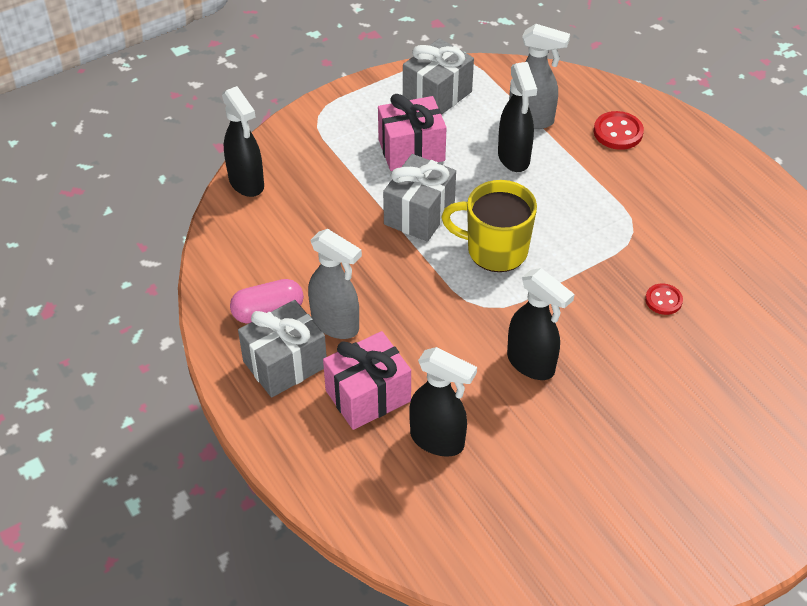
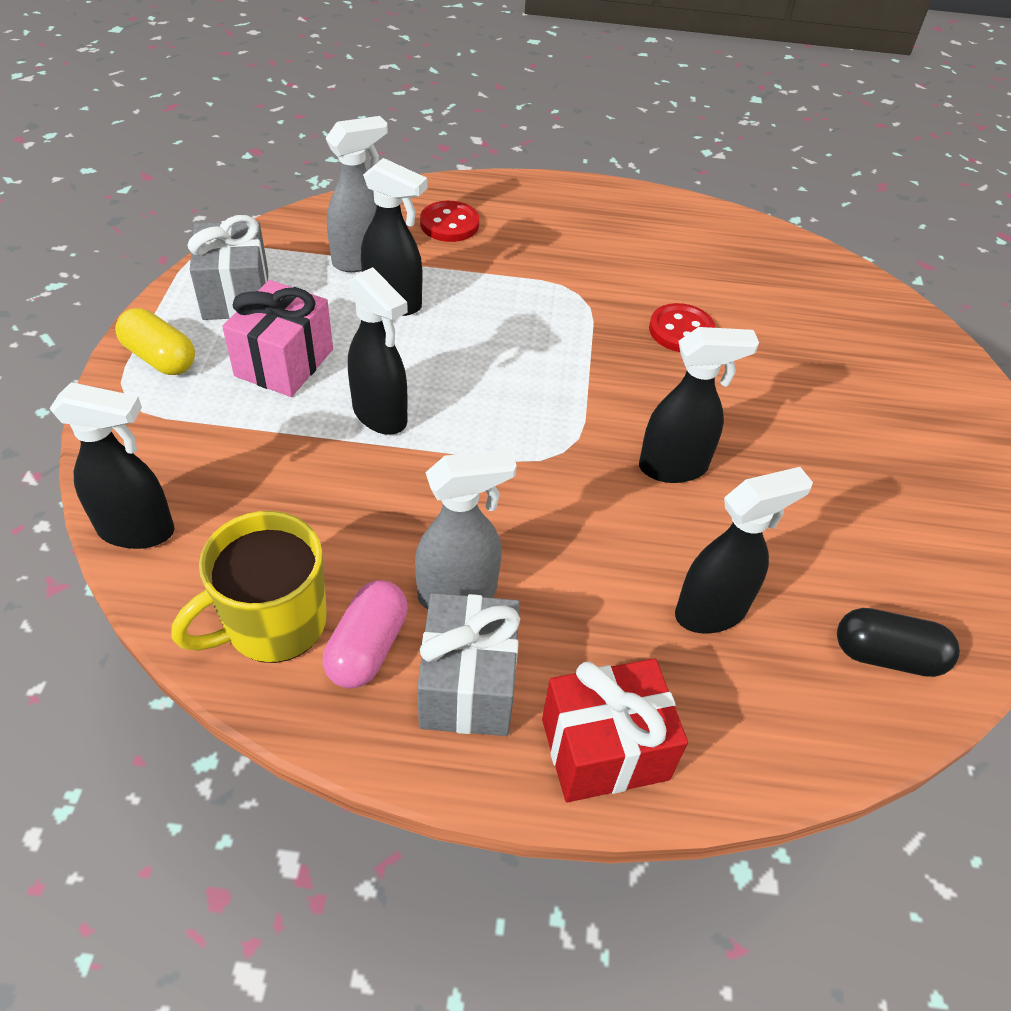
camera: 55 degrees left, 0 degrees up
pink gift [323,331,411,430] -> none
grey gift [383,154,456,242] -> black spray bottle [348,267,408,435]
yellow mug [441,180,537,272] -> yellow mug moved to [172,511,327,663]
red button [645,283,683,315] -> red button [649,303,716,352], size x1.51
none -> yellow capsule [115,308,195,375]
none -> red gift [542,658,688,802]
none -> black capsule [837,608,960,677]

